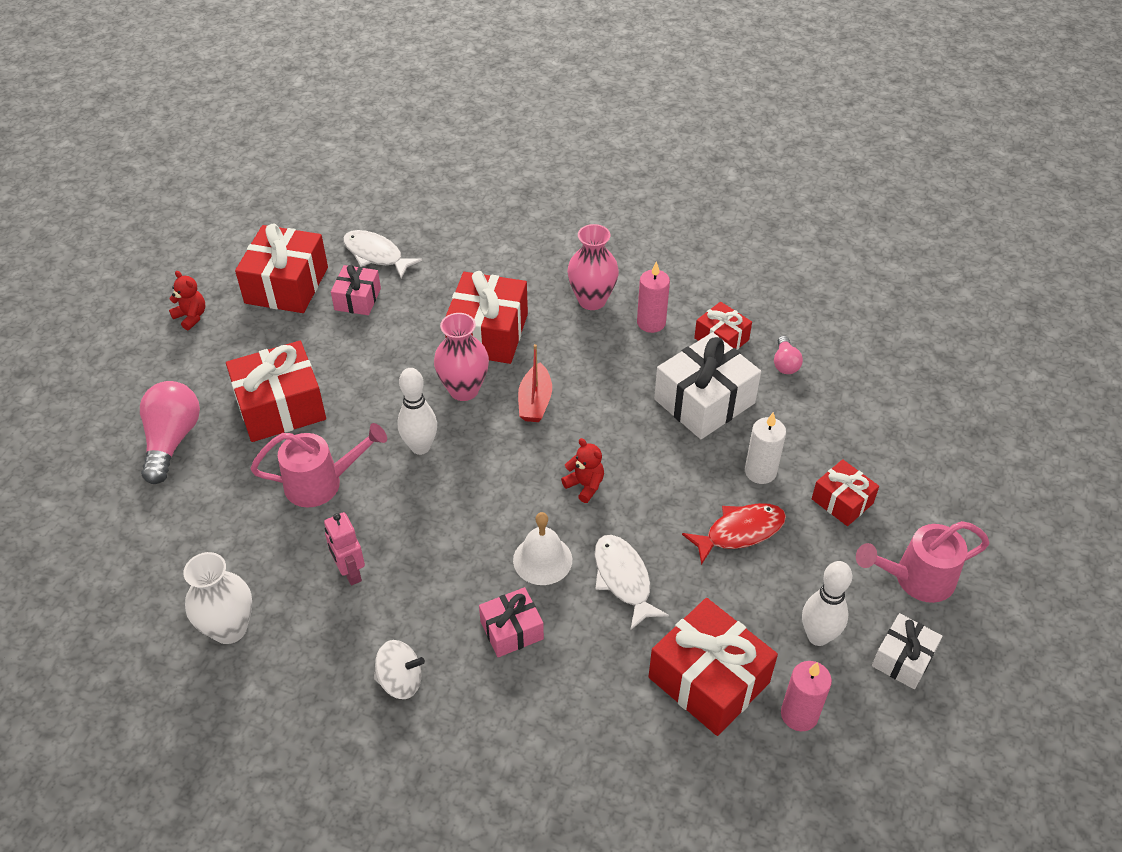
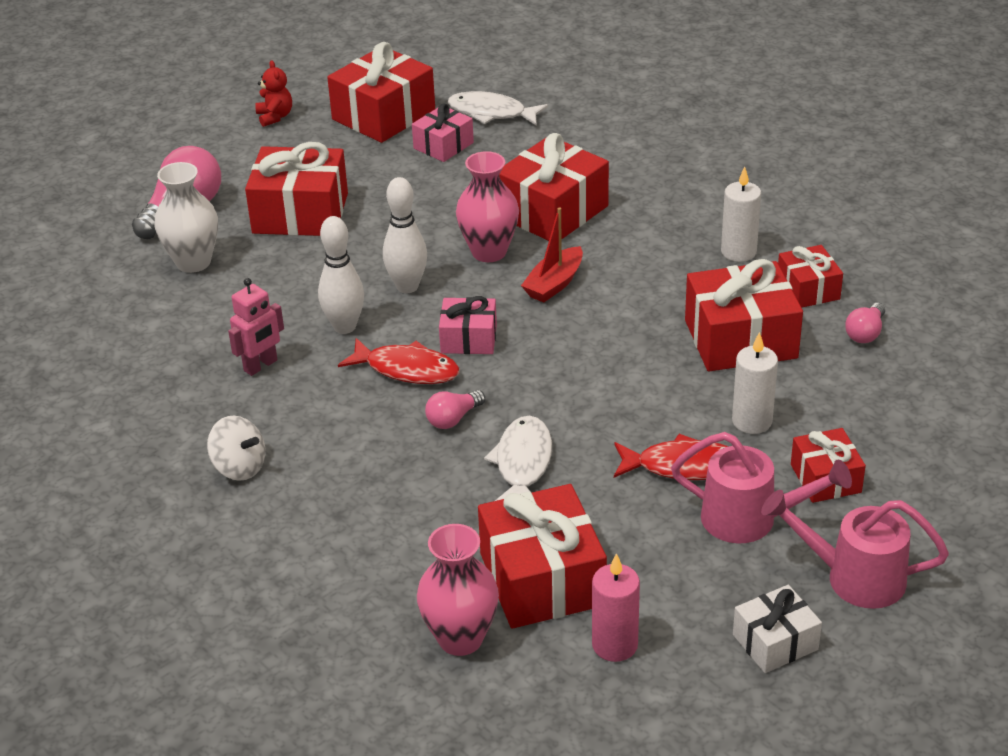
camera: 30 degrees right, 10 degrees down
white vase [183,552,252,644] -> white vase moved to [155,162,218,273]
pink watering can [250,423,387,508] -> pink watering can moved to [671,432,852,543]
pink robot [324,512,365,586] -> pink robot turned 135 degrees counterclockwise [228,278,284,376]
white fish [343,230,422,278] -> white fish turned 45 degrees counterclockwise [448,91,548,126]
pink gift [479,587,544,657] -> pink gift moved to [439,296,497,354]
white bell [513,512,572,585] -> pink light bulb [425,390,485,429]
red teddy bear [561,438,604,503] -> none
pink vase [567,224,619,310] -> pink vase moved to [417,524,499,656]
pink candle [637,261,670,333] -> white candle [721,167,761,262]
white gift [654,332,761,439] -> red gift [685,259,803,371]
white bowling pin [802,561,852,646] -> white bowling pin moved to [318,216,364,334]
none -> red fish [338,338,460,384]

